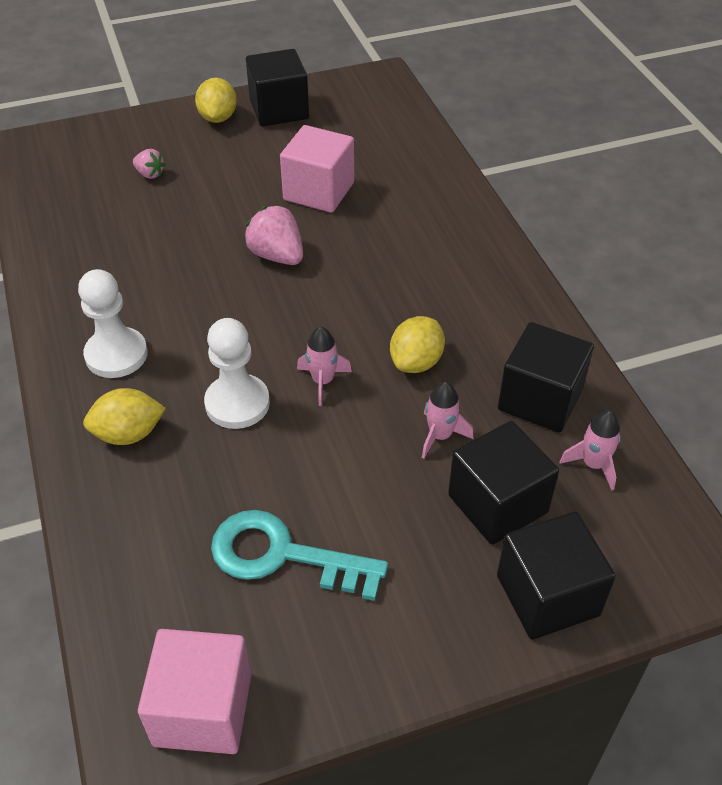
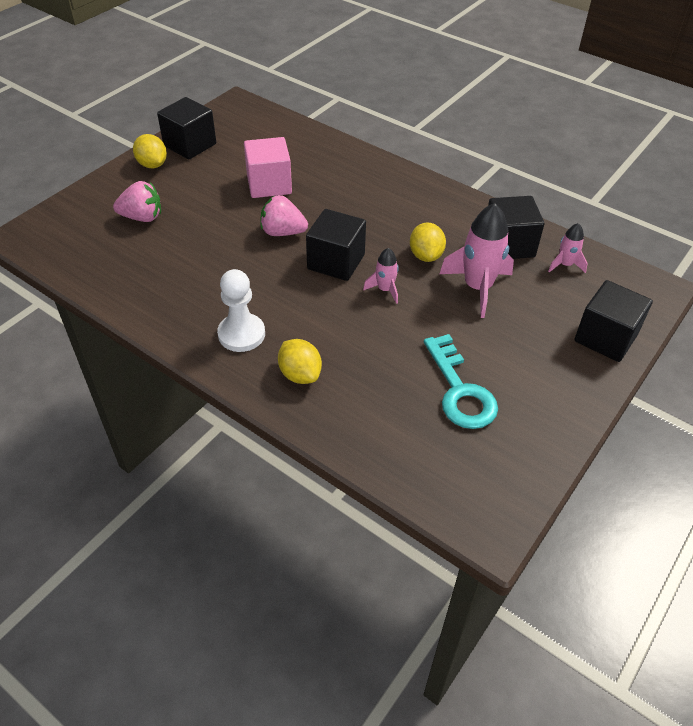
camera: 35 degrees left, 0 degrees up
yellow lemon [83,388,166,445] -> yellow lemon turned 75 degrees counterclockwise [278,339,322,384]
pink strawberry [133,149,165,179] -> pink strawberry [113,181,161,222], size x1.75
pink cube [138,629,251,754] -> none
white pawn [204,318,270,429] -> none
turquoise key [211,510,388,601] -> turquoise key turned 90 degrees counterclockwise [424,334,498,429]
pink rocket [422,382,473,458] -> pink rocket [440,203,514,318], size x1.91
black cube [448,421,559,545] -> black cube moved to [306,209,366,281]

